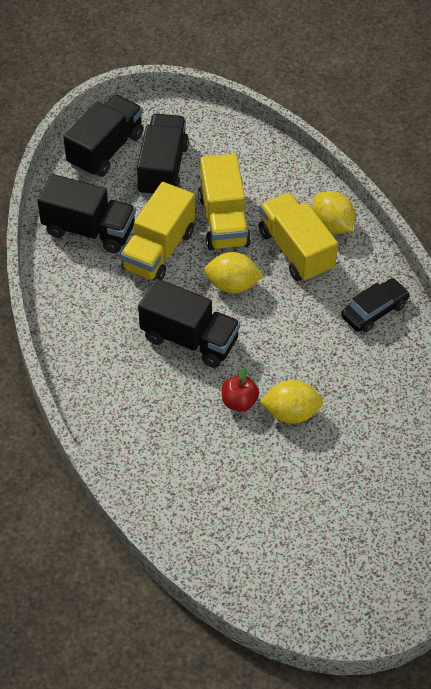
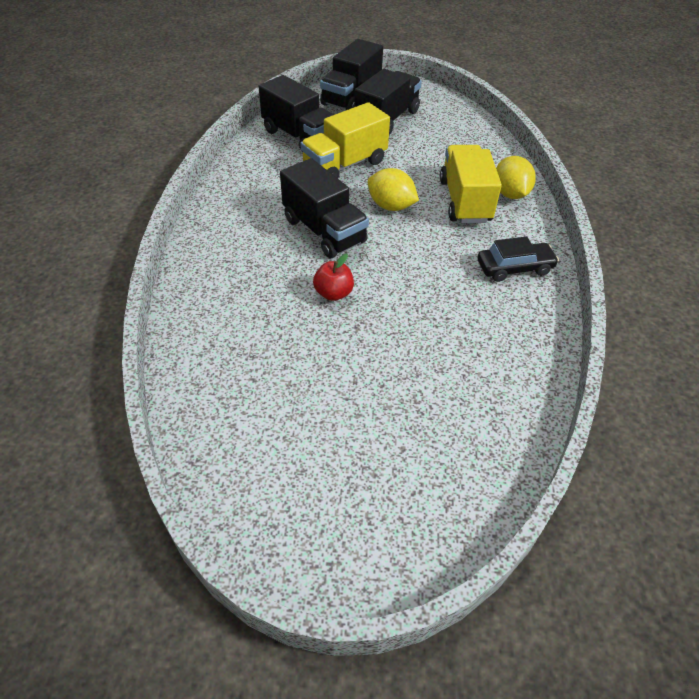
camera: 25 degrees right, 5 degrees down
black truck [63,95,144,177] -> black truck turned 150 degrees clockwise [320,39,383,110]
yellow truck [199,154,251,250] -> none
yellow lemon [260,380,323,424] -> none

